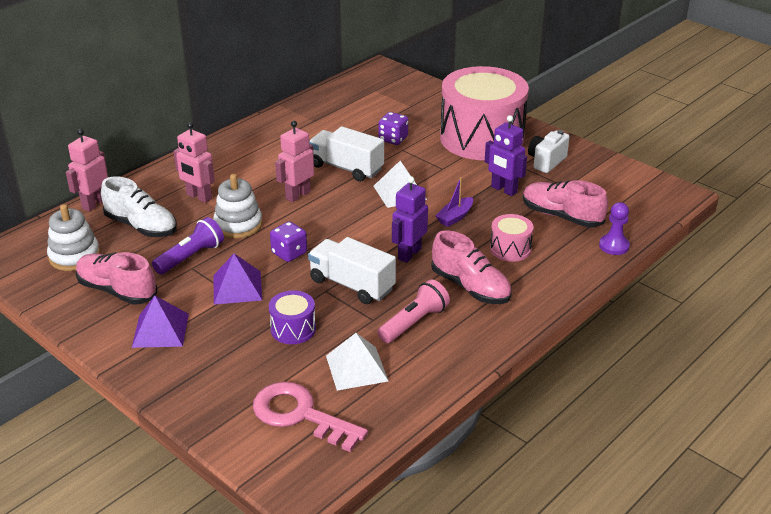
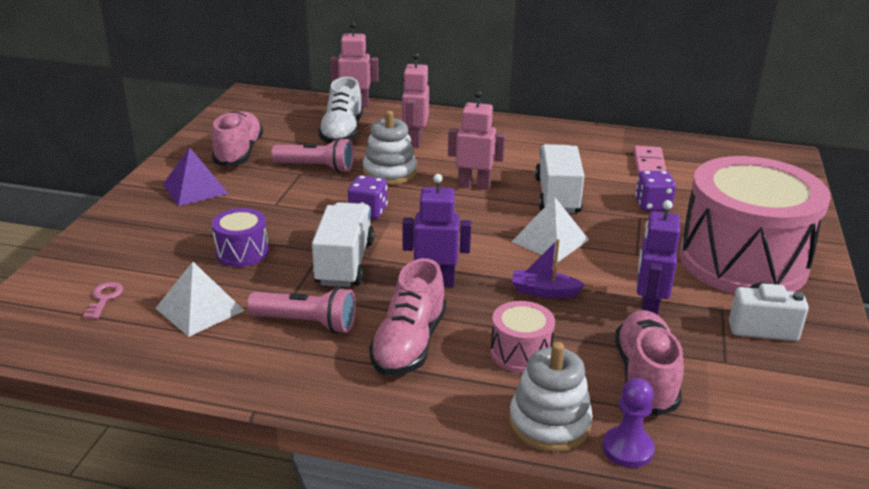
camera: 60 degrees right, 5 degrees down
white stacking toy [47,204,100,271] -> white stacking toy moved to [509,342,593,452]
purple flashlight [152,217,224,274] -> pink flashlight [271,138,354,173]
purple pyramid [214,254,262,305] -> none
pink key [253,382,368,452] -> pink key [83,282,123,319], size x0.43
none -> pink domino [634,146,666,175]

